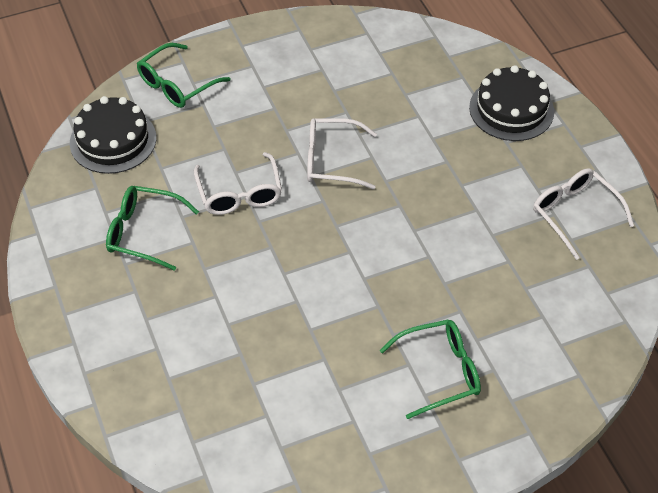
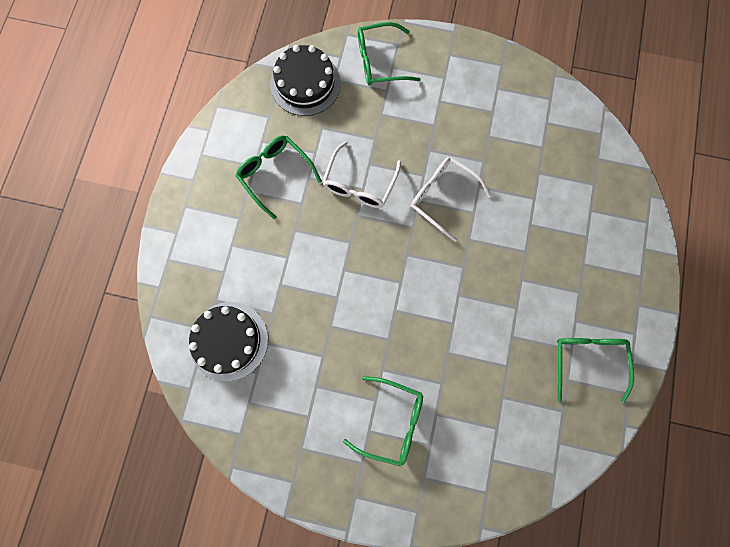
camera: 35 degrees right, 25 degrees up
black cake [469,65,554,141] -> black cake moved to [189,302,268,381]
white glasses [533,168,634,260] -> green glasses [557,338,634,403]

